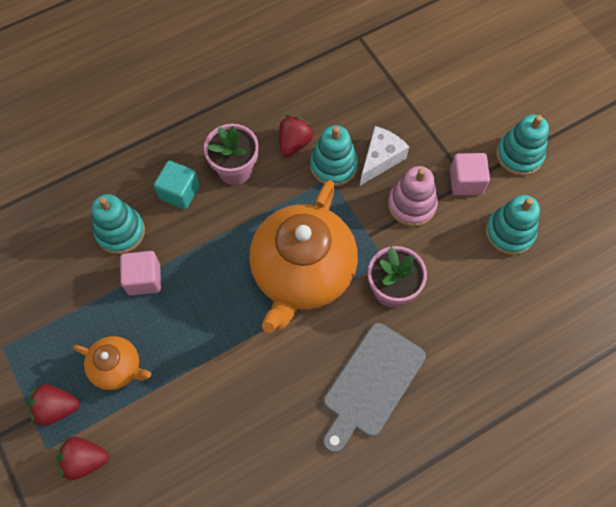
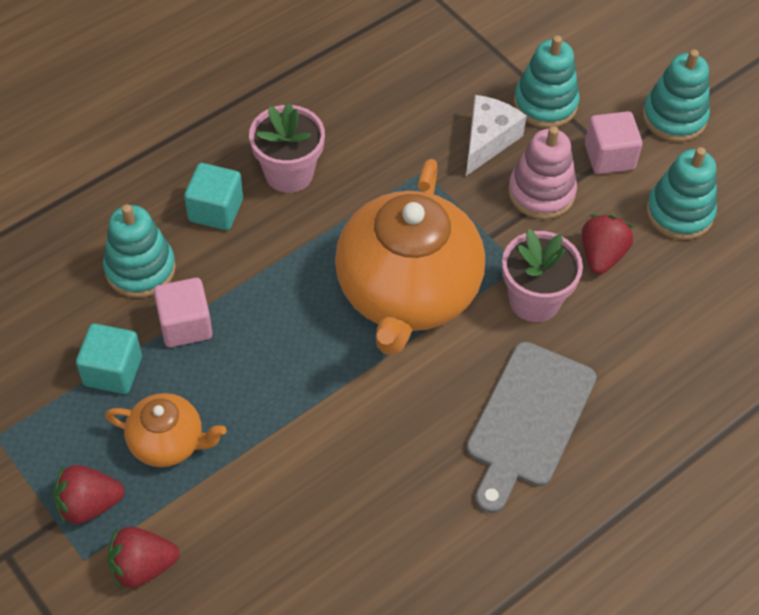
camera: 10 degrees left, 10 degrees down
red strawberry [279,115,314,157] -> red strawberry moved to [582,214,634,275]
turquoise stacking toy [310,125,358,186] -> turquoise stacking toy moved to [514,35,580,128]
none -> turquoise cube [76,323,142,394]

